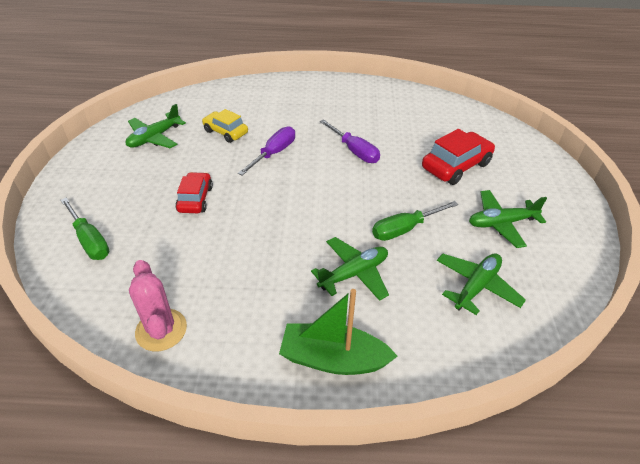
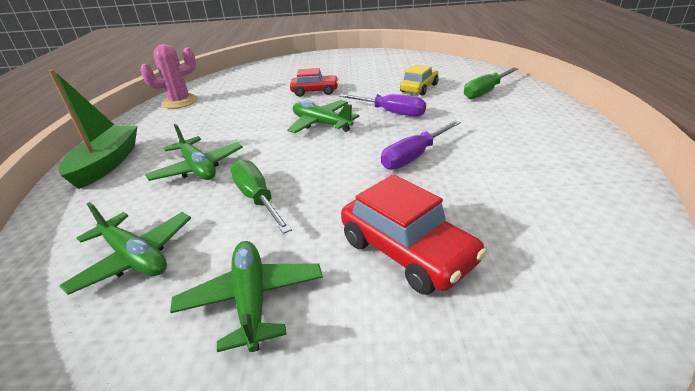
camera: 90 degrees right, 10 degrees down
green screwdriver [60,198,109,260] -> green screwdriver moved to [464,68,518,99]
green plane [126,104,186,148] -> green plane moved to [287,100,359,134]

